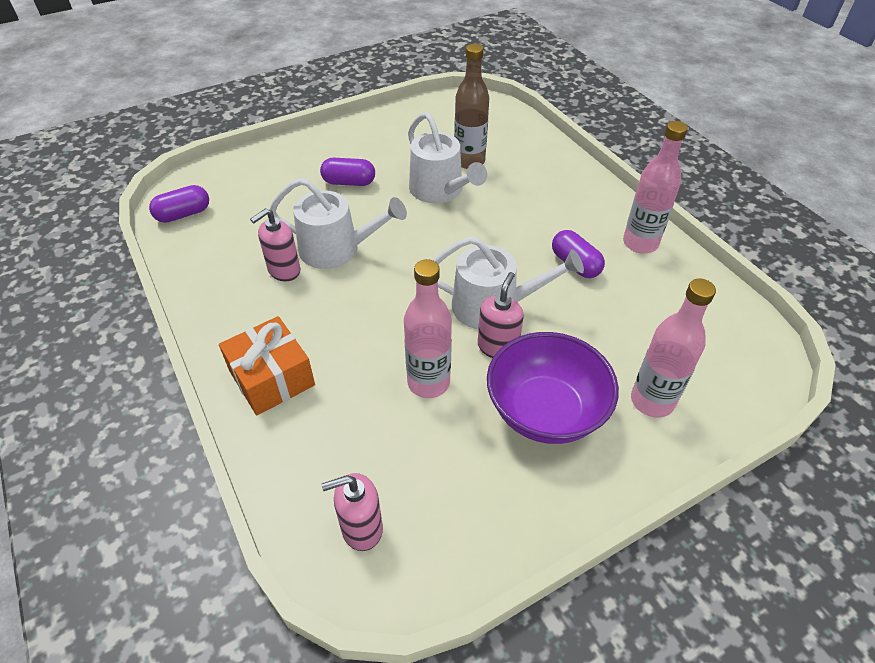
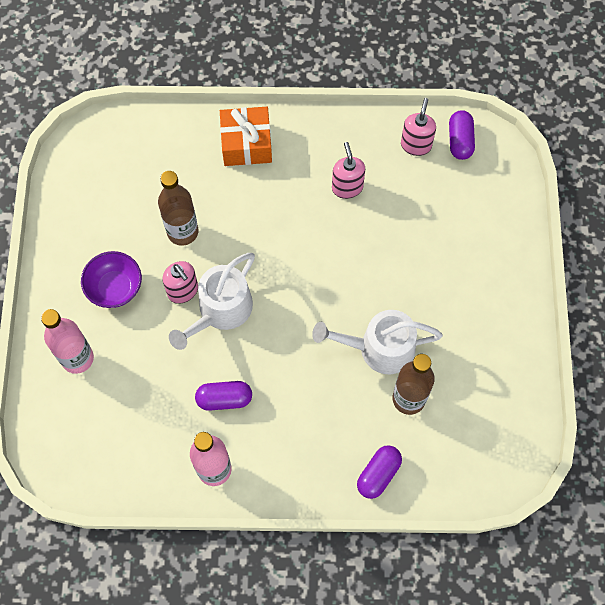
camera: 120 degrees right, 20 degrees up
white watering can [270,178,407,269] -> none
purple capsule [320,158,375,186] -> purple capsule moved to [357,445,402,499]
pink soap dispenser [321,473,383,551] -> pink soap dispenser moved to [401,98,436,156]
pink bottle [404,259,452,398] -> brown bottle [158,171,198,246]
purple bowl [487,332,619,444] -> purple bowl [81,251,142,308], size x0.66

